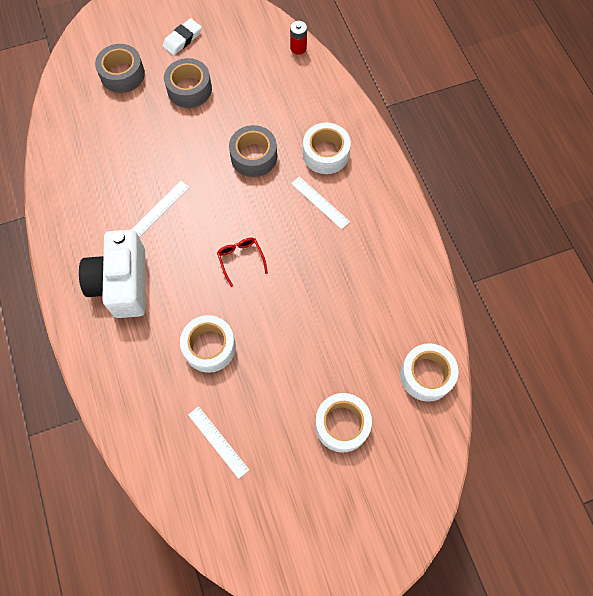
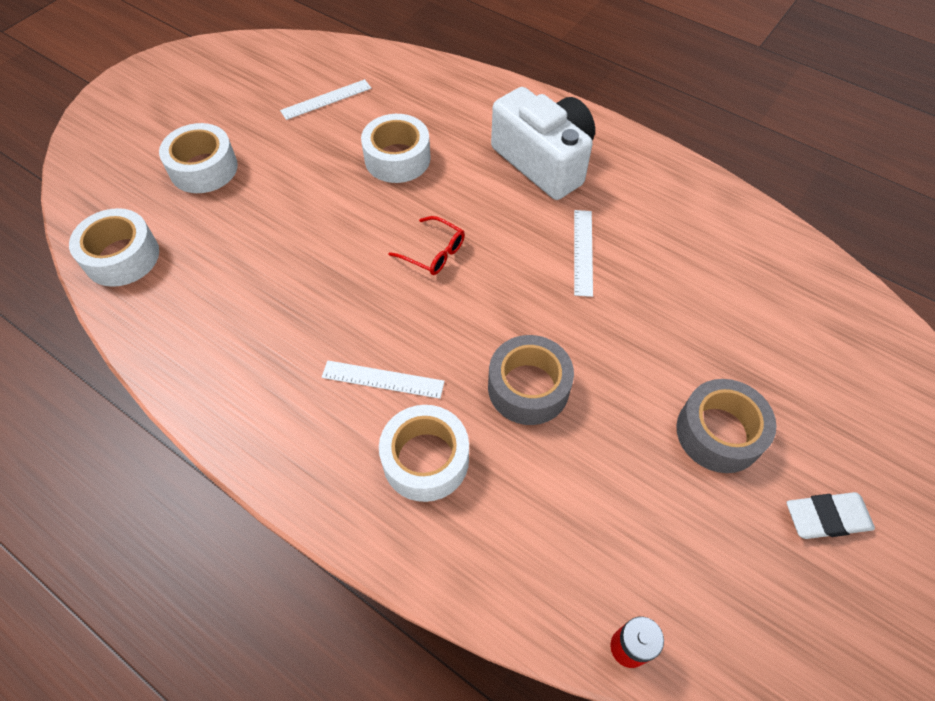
camera: 145 degrees right, 10 degrees down
grey tape [95,44,145,93] -> none
white eraser [163,18,202,55] -> white eraser turned 75 degrees clockwise [787,492,875,539]
white ruler [188,406,249,479] -> white ruler turned 45 degrees counterclockwise [280,79,372,120]

